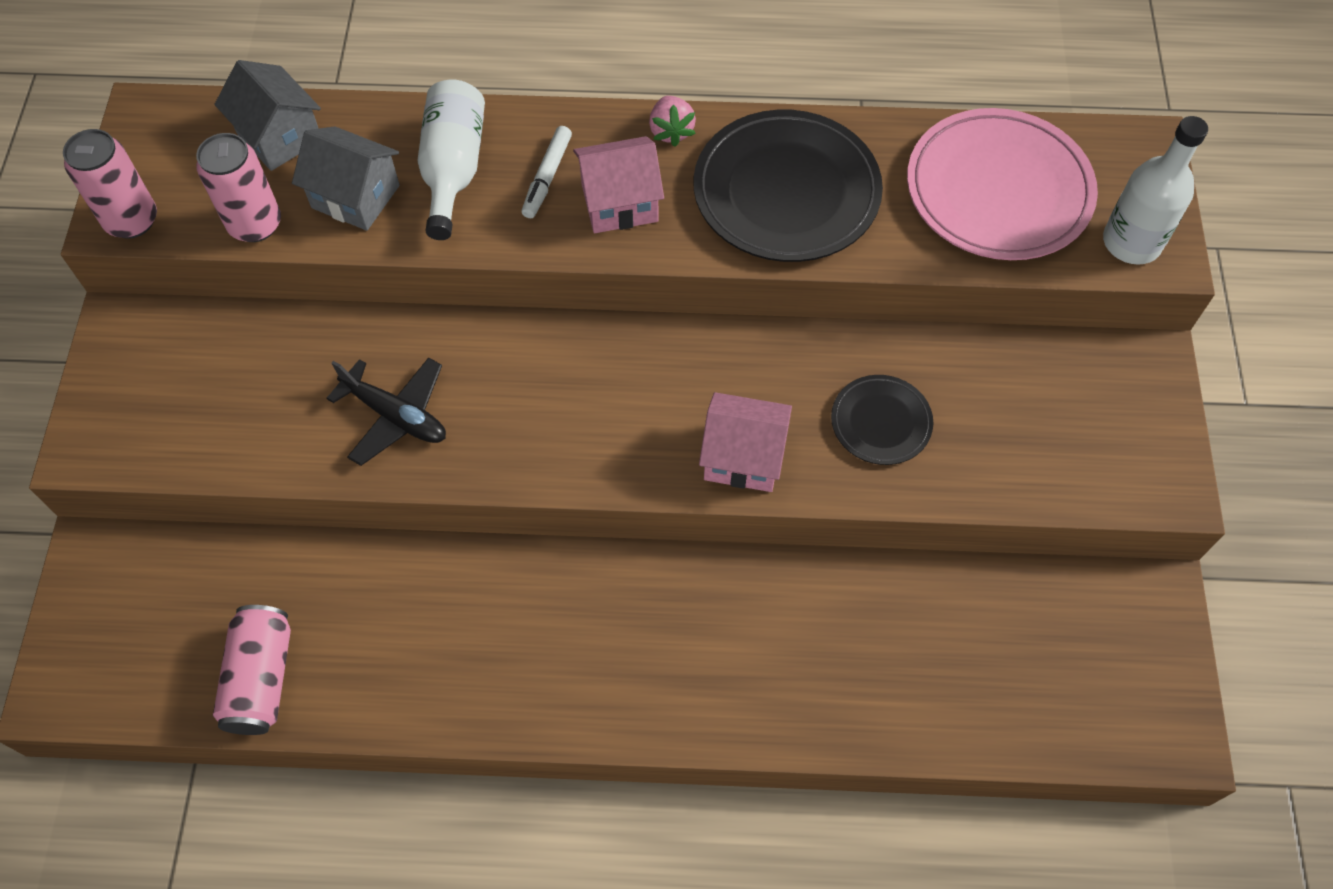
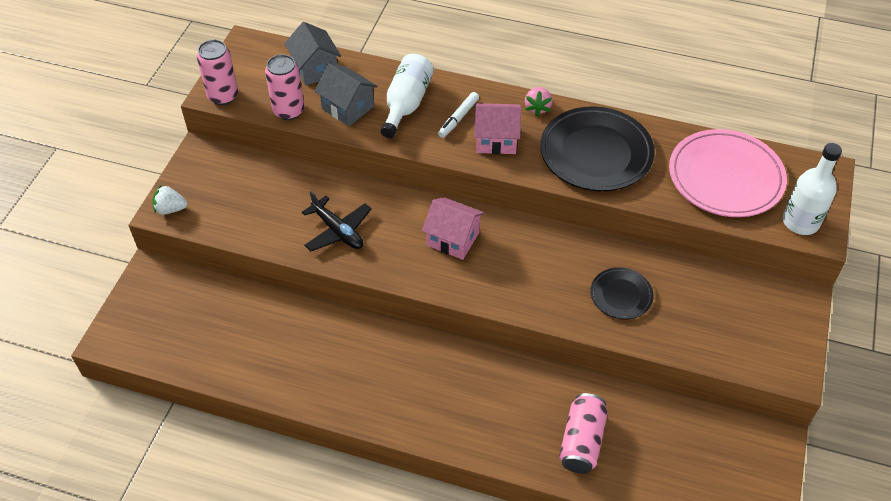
camera: 15 degrees right, 10 degrees down
pink can [213,605,291,735] -> pink can moved to [559,393,608,474]
pink house [699,392,792,492] -> pink house moved to [422,197,484,260]
none -> white strawberry [153,185,188,215]

